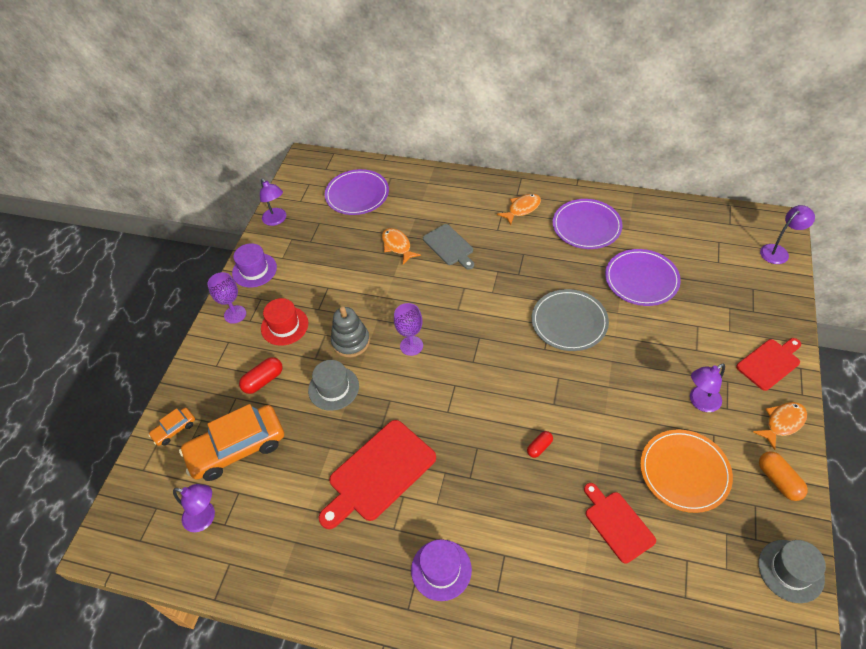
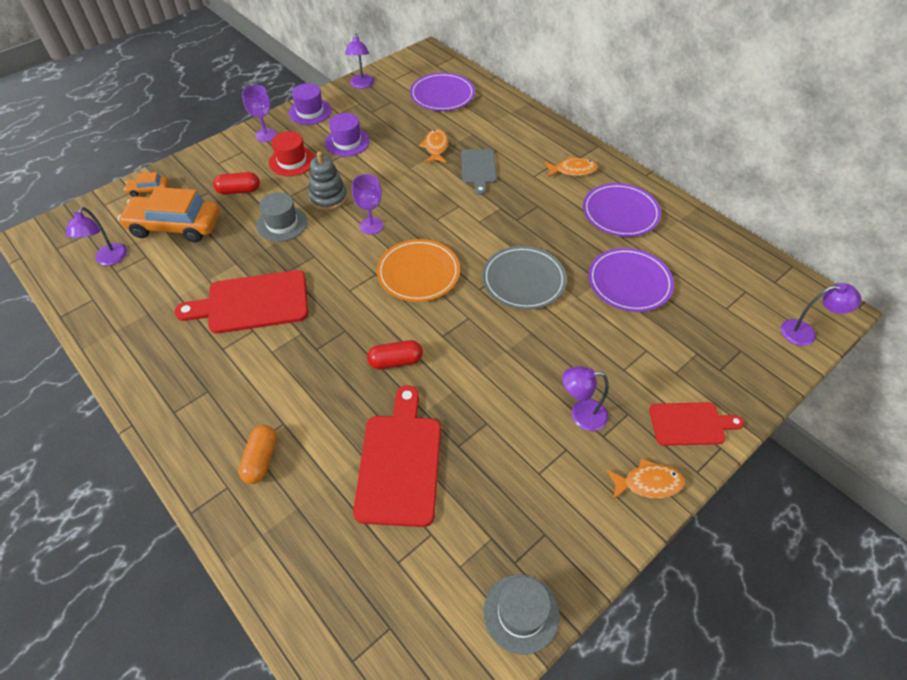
camera: 30 degrees right, 0 degrees up
purple lamp [173,484,215,532] -> purple lamp turned 45 degrees clockwise [66,207,127,266]
purple hat [411,539,472,601] -> purple hat moved to [325,113,370,157]
red capsule [527,431,553,458] -> red capsule [367,340,423,369], size x1.58
red cutting board [584,483,656,563] -> red cutting board [353,385,441,527], size x1.62
orange plate [640,429,733,513] -> orange plate moved to [377,239,460,302]
orange capsule [759,451,808,501] -> orange capsule moved to [238,425,277,484]

